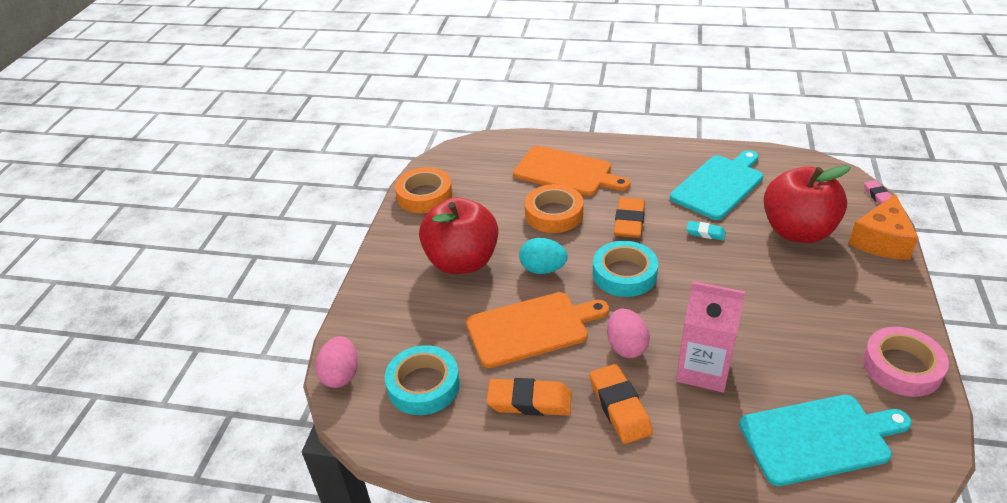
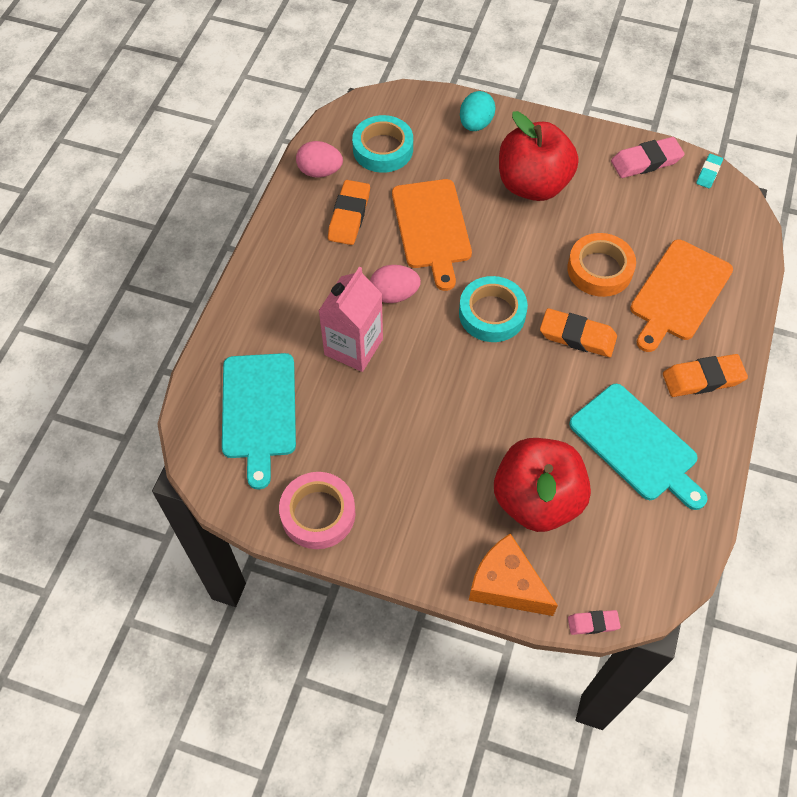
camera: 95 degrees right, 20 degrees up
pink egg [315,336,358,388] -> pink egg moved to [296,141,343,178]
orange tape [395,167,453,213] -> pink eraser [611,137,685,178]
turquoise egg [519,238,568,274] -> turquoise egg moved to [460,91,496,131]
orange eraser [589,364,653,444] -> orange eraser moved to [663,354,748,397]
turquoise eraser [686,221,726,241] -> turquoise eraser moved to [696,154,723,188]

